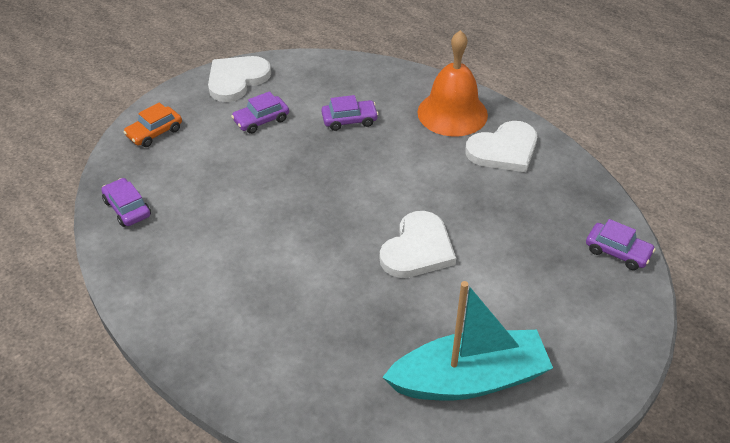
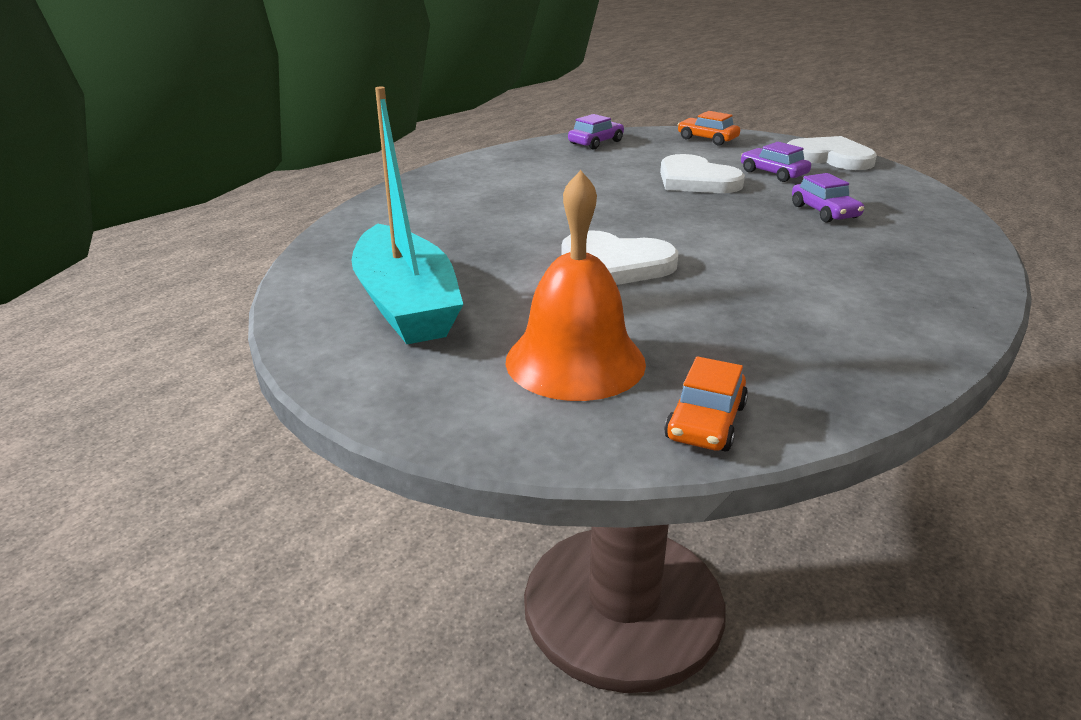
camera: 80 degrees right, 15 degrees down
orange bell [418,30,488,137] -> orange bell moved to [505,170,646,401]
white heart [465,121,537,172] -> white heart moved to [660,154,745,193]
purple car [586,219,656,270] -> orange car [664,356,748,451]

